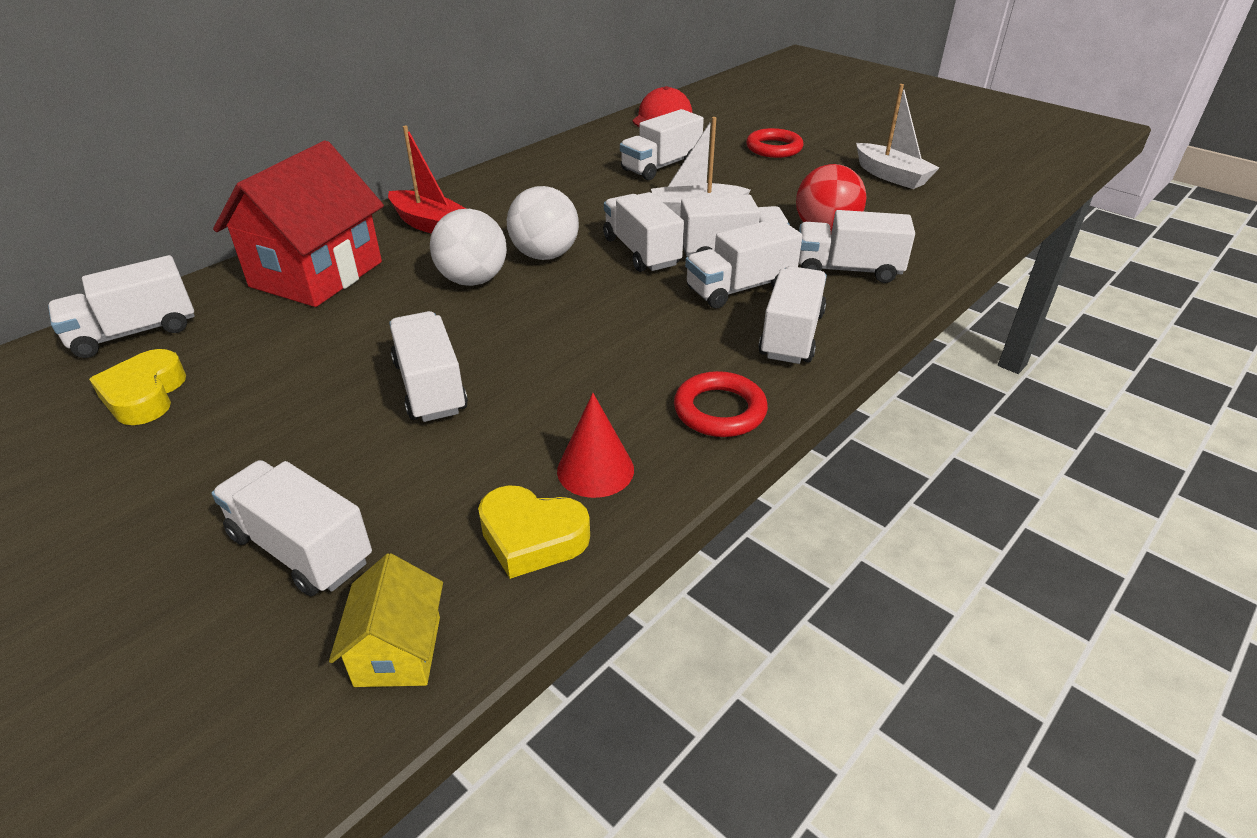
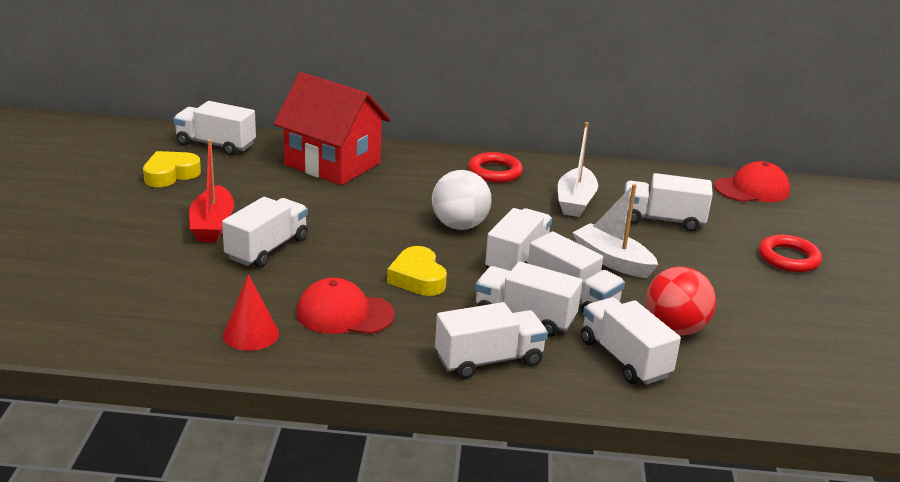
camera: 50 degrees right, 10 degrees down
white truck [211,460,372,596] -> none
red house [213,140,384,307] -> red house turned 45 degrees clockwise [273,72,391,185]
yellow house [329,553,443,687] -> none
red boat [388,126,466,234] -> red boat moved to [189,139,234,242]
white ball [430,209,507,286] -> none
yellow heart [478,485,590,579] -> yellow heart moved to [387,246,447,296]
red ring [674,371,768,437] -> red ring moved to [468,152,523,183]
white boat [856,84,940,189] -> white boat moved to [558,122,598,217]
none -> red cap [296,278,395,334]

